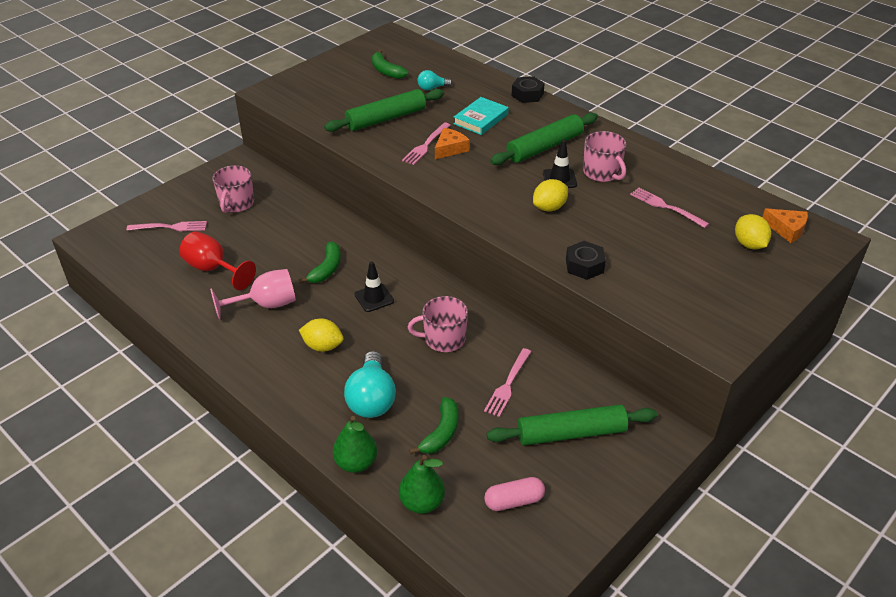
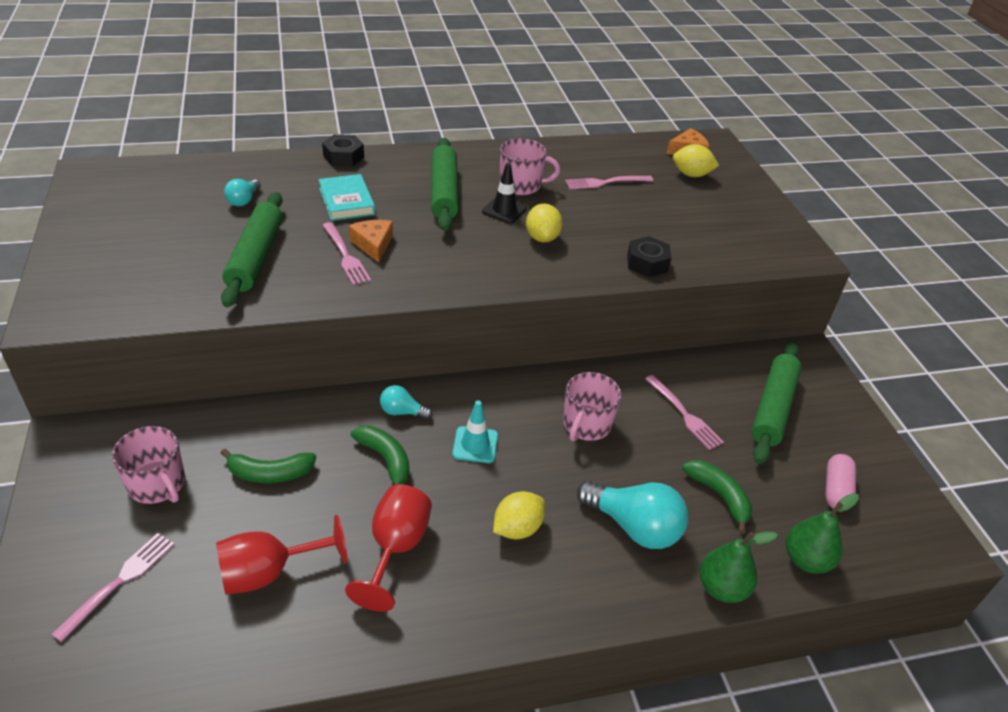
camera: 60 degrees left, 0 degrees up
pink goblet [210,269,296,321] -> red goblet [345,484,432,612]
black traffic cone [354,261,394,312] -> turquoise traffic cone [452,400,498,463]
green banana [372,50,408,79] -> green banana moved to [221,448,316,483]
none -> turquoise light bulb [380,385,433,419]

